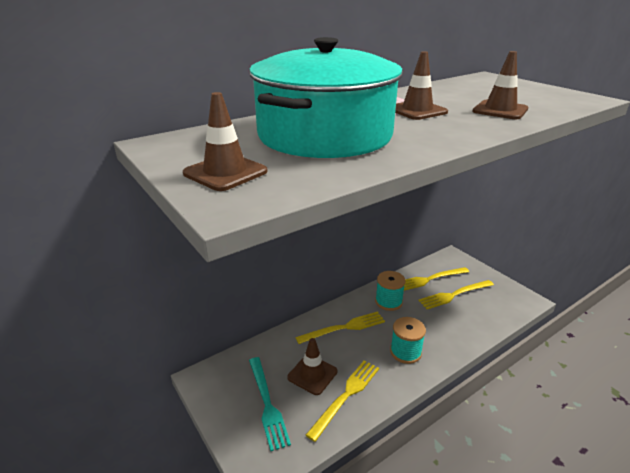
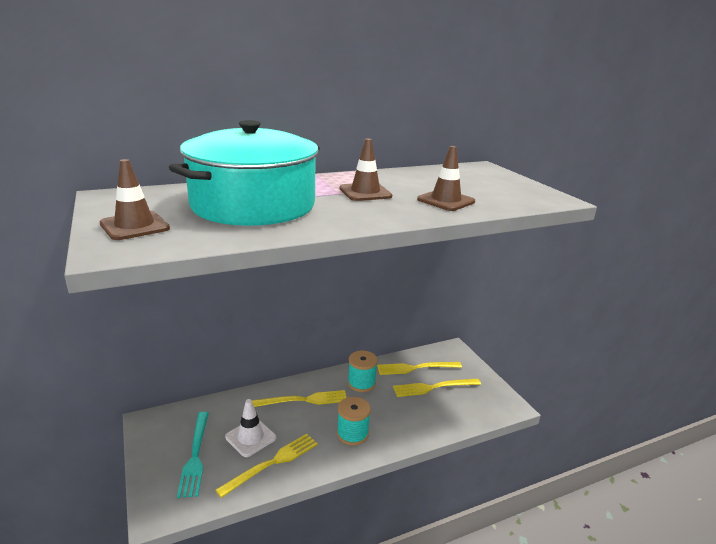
camera: 10 degrees right, 5 degrees down
brown traffic cone [287,338,337,395] -> white traffic cone [225,399,276,457]

